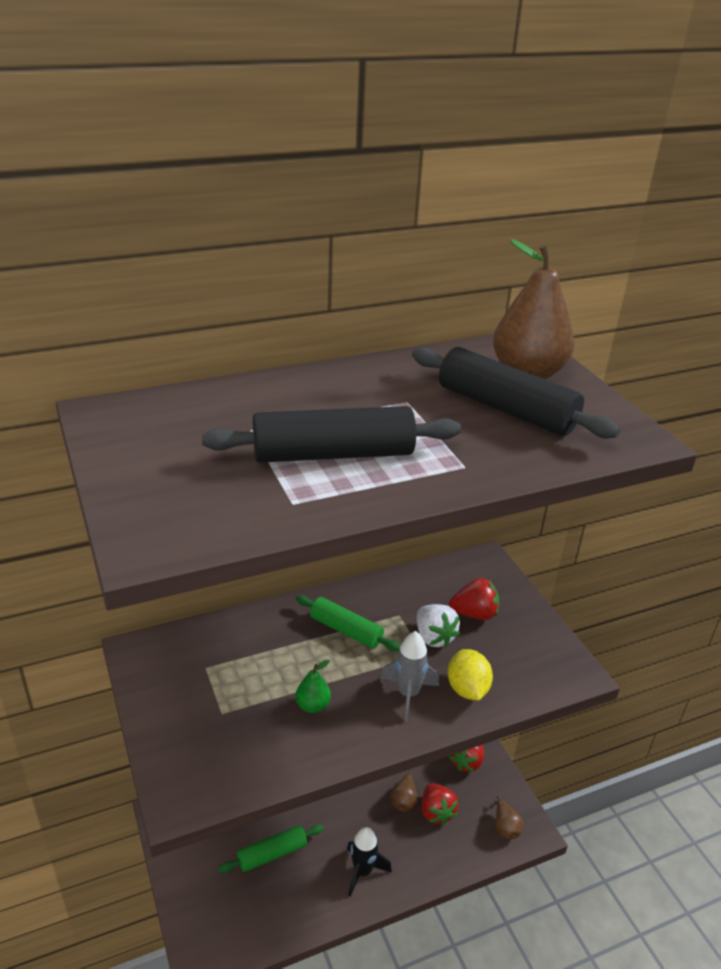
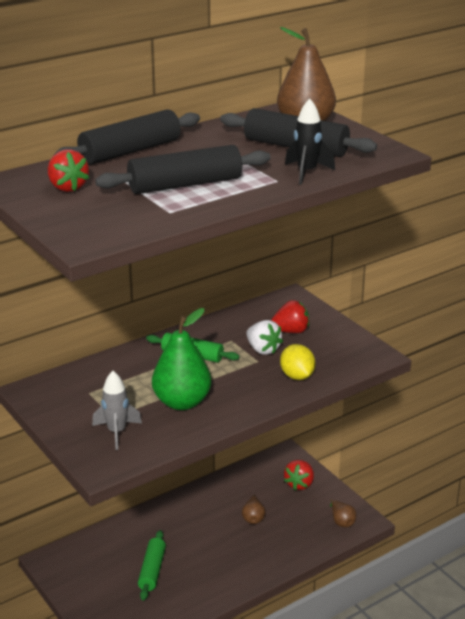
camera: 10 degrees left, 5 degrees down
green rolling pin [218,824,324,873] -> green rolling pin turned 45 degrees counterclockwise [138,530,166,600]
green pear [296,660,331,713] -> green pear [152,308,212,410], size x2.13
black rocket [347,827,392,897] -> black rocket moved to [285,99,335,185]
grey rocket [380,631,439,722] -> grey rocket moved to [92,371,142,450]
red strawberry [422,783,459,825] -> red strawberry moved to [48,149,89,192]
none -> black rolling pin [54,109,200,165]

